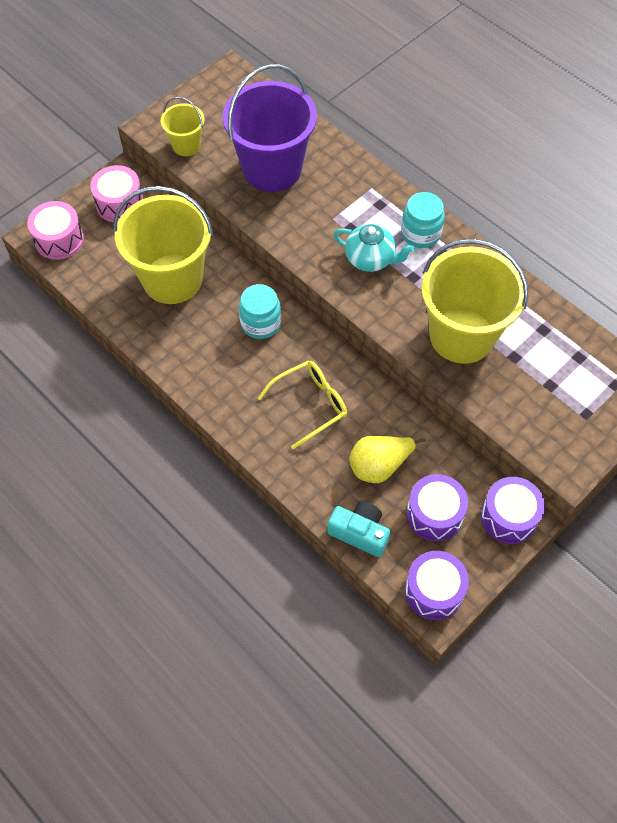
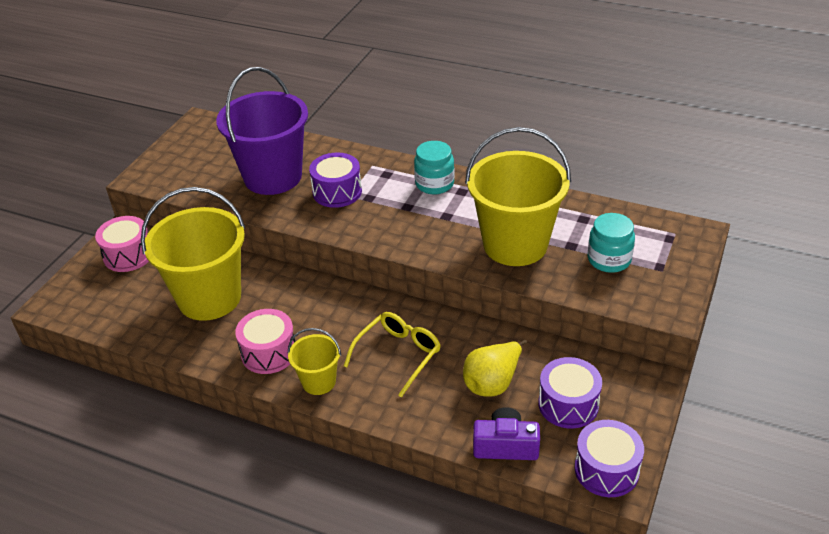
camera: 20 degrees left, 20 degrees down
pink drum [27,201,84,260] -> pink drum moved to [235,309,295,374]
yellow bucket [161,97,205,156] -> yellow bucket moved to [288,328,341,395]
turquoise jar [239,284,281,339] -> turquoise jar moved to [588,213,635,273]
turquoise camera [327,501,390,557] -> purple camera [473,407,540,460]
turquoise teapot [333,224,415,272] -> none
purple drum [481,477,545,544] -> purple drum moved to [309,153,362,208]

